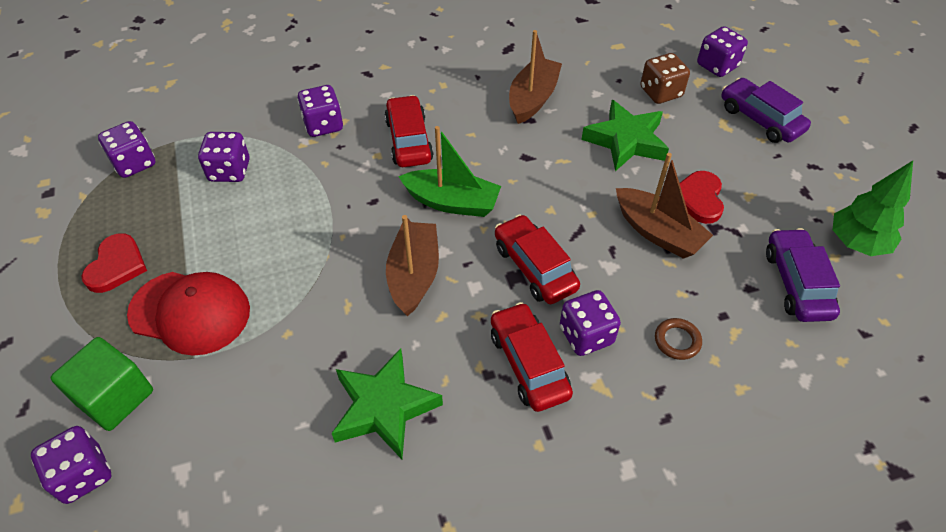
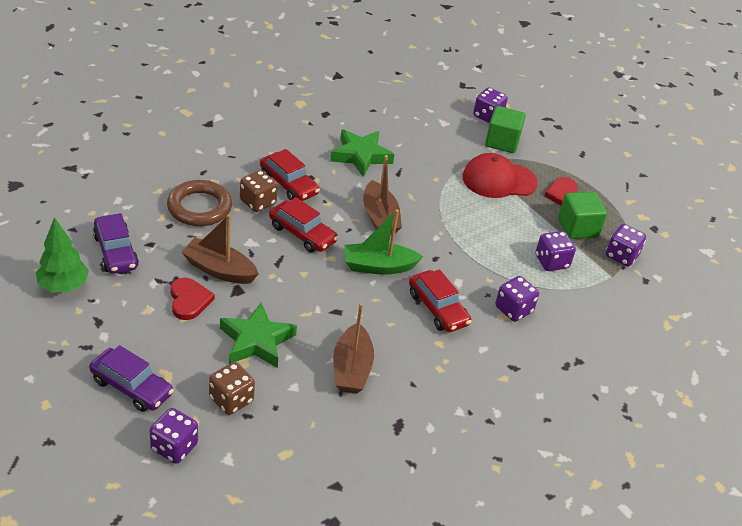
camera: 155 degrees right, 10 degrees down
purple dice [560,290,621,356] -> brown dice [240,170,278,212]
brown ring [655,318,702,360] -> brown ring [167,180,232,226], size x2.11
none -> green cube [558,192,607,239]

